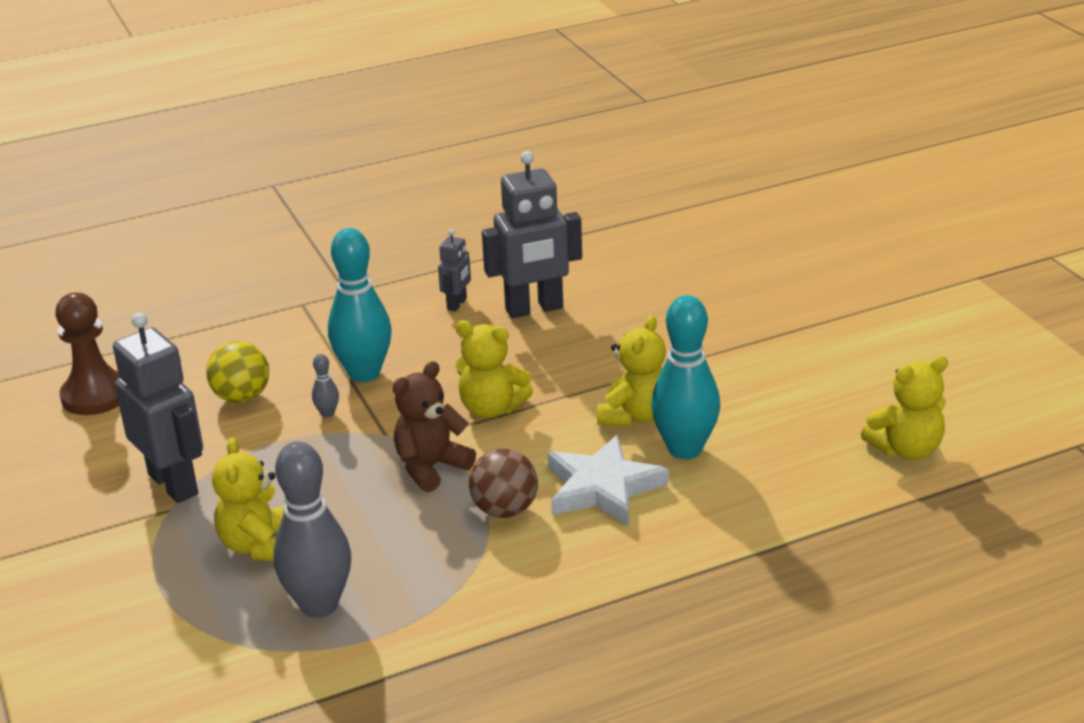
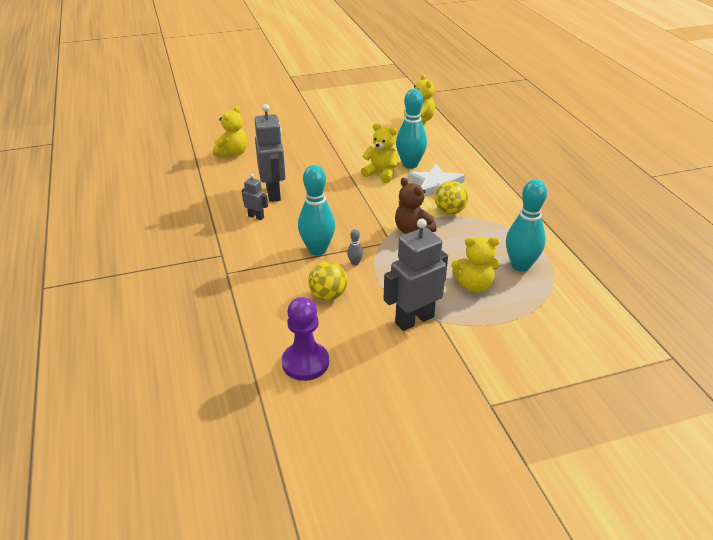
camera: 85 degrees left, 5 degrees up
brown pawn [55,292,120,415] -> purple pawn [282,297,329,381]
grey bowling pin [273,441,351,618] -> turquoise bowling pin [506,179,547,272]
yellow teddy bear [456,320,533,418] -> yellow teddy bear moved to [213,105,247,157]
brown ball [469,449,538,518] -> yellow ball [435,181,468,214]

